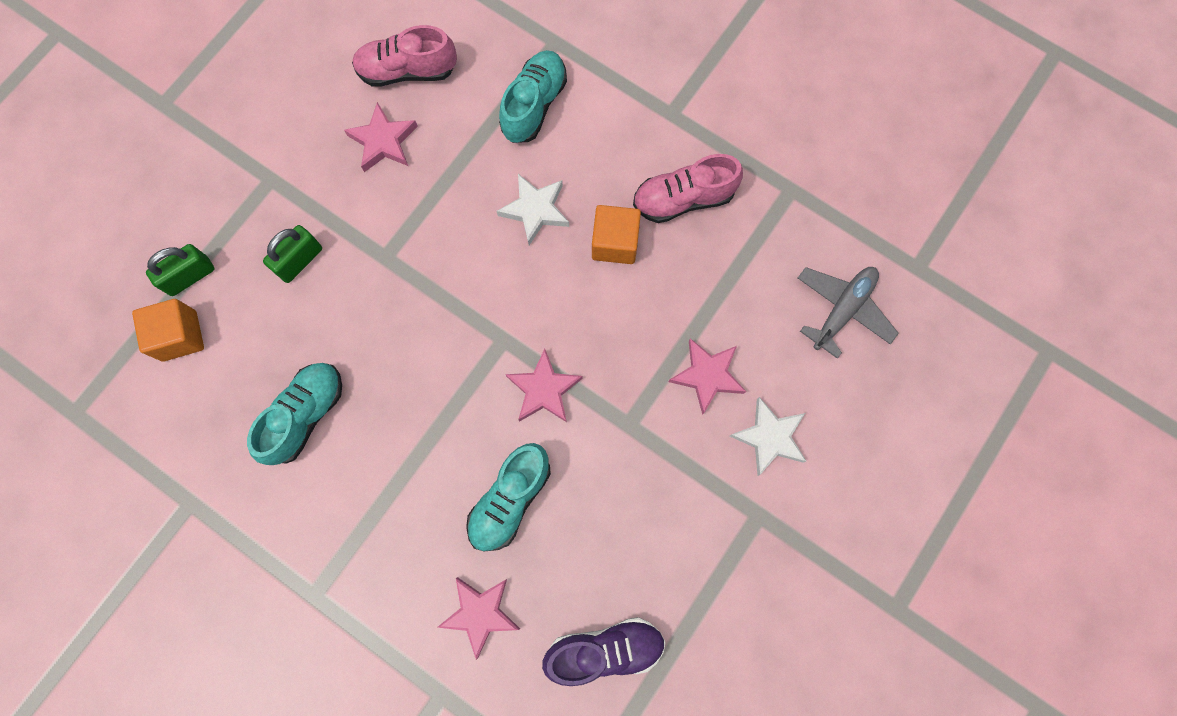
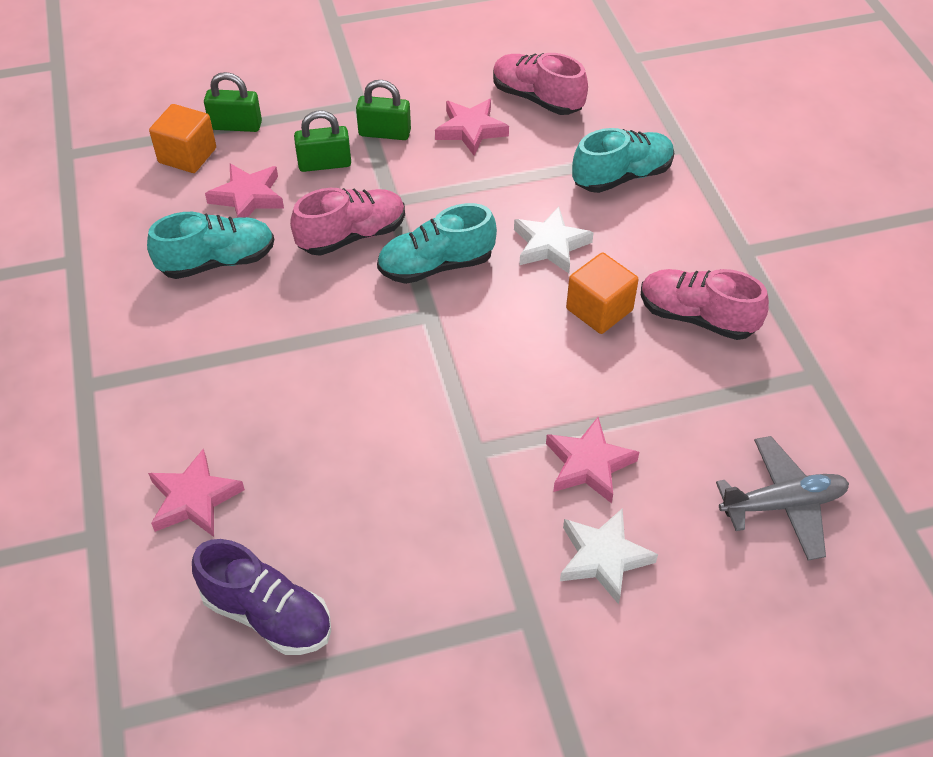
camera: 40 degrees right, 25 degrees down
turquoise shoe [466,443,551,551] -> turquoise shoe moved to [377,203,497,284]
pink star [505,349,583,422] -> pink star moved to [205,164,284,218]
none -> pink shoe [290,188,405,256]
none -> green padlock [356,80,411,140]

